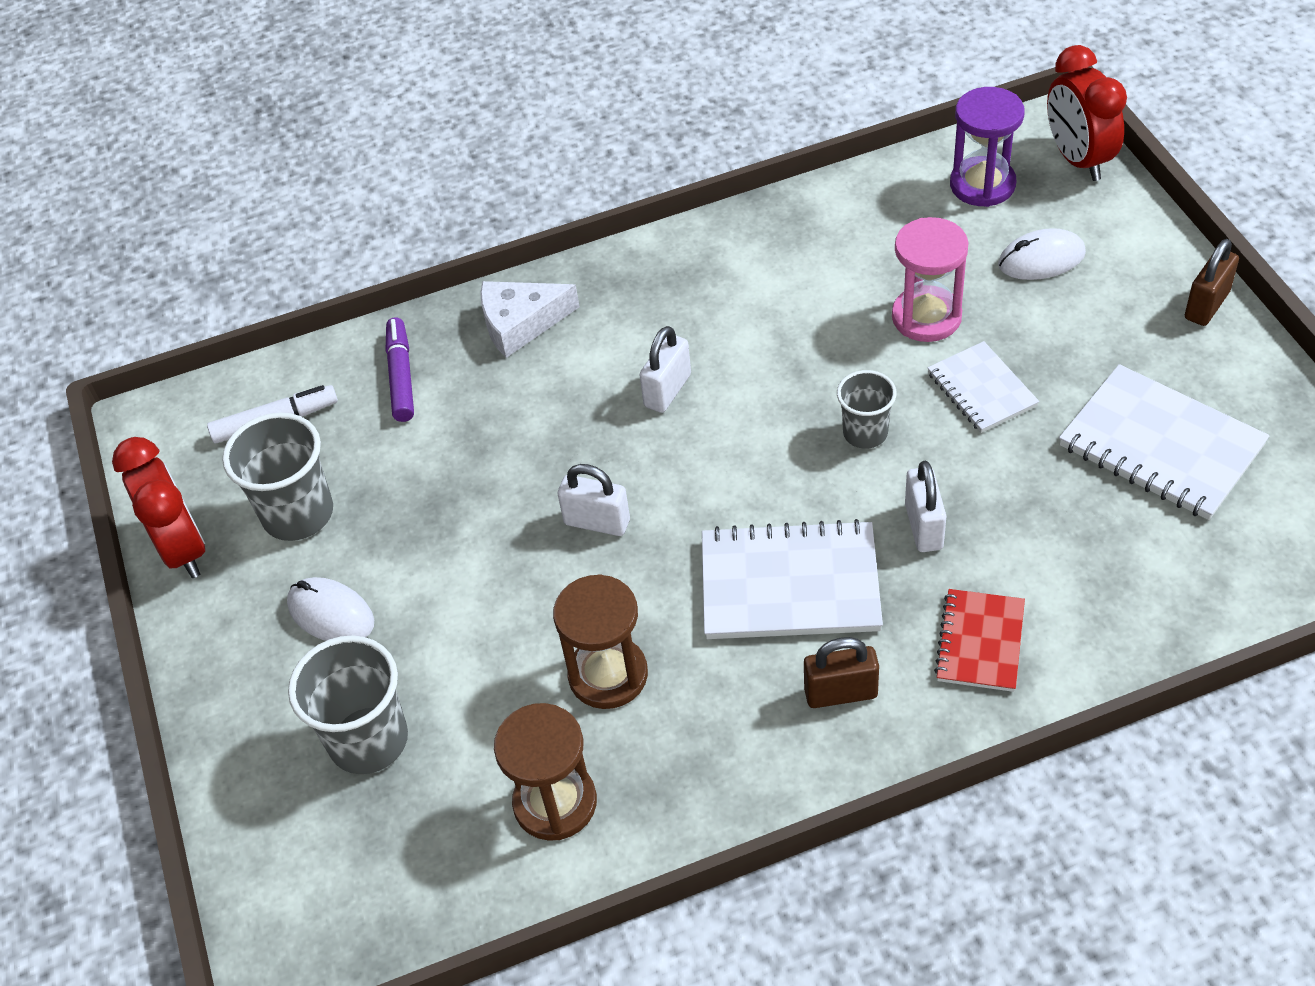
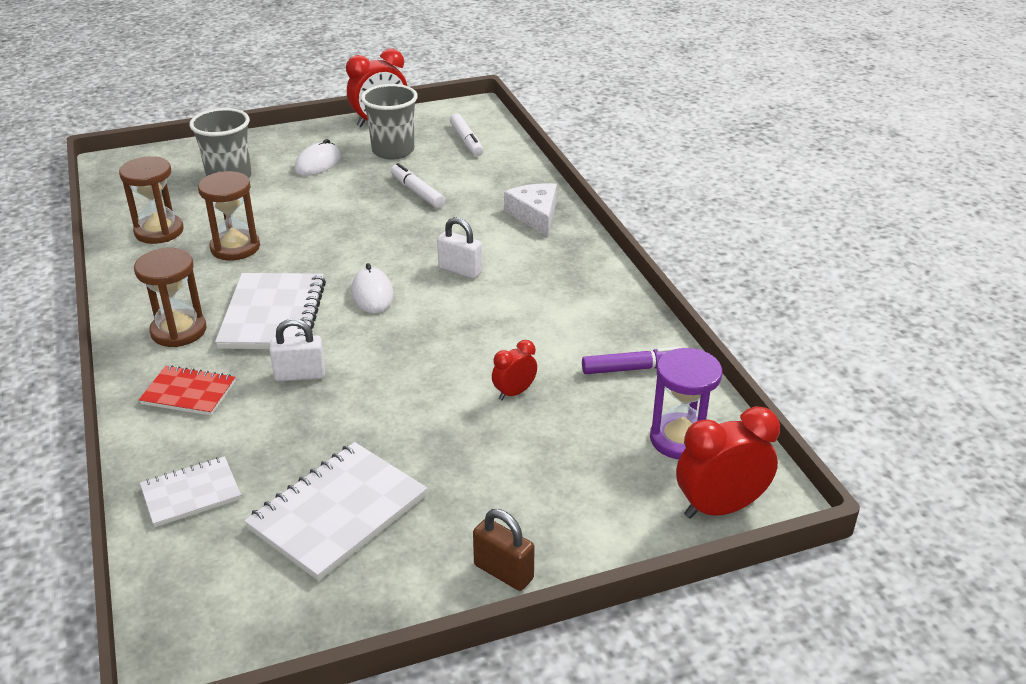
camera: 85 degrees right, 15 degrees down
purple marker [386,317,414,422] -> purple marker moved to [582,347,681,374]
white padlock [558,464,630,536] -> none
brown padlock [804,637,879,708] -> brown hourglass [134,248,206,347]
grey cup [837,370,896,449] -> none
pink hourglass [892,217,969,342] -> red clock [492,340,537,400]
white notebook [928,341,1039,433] -> white notebook moved to [140,456,241,527]
white mouse [998,228,1086,280] -> white mouse moved to [351,263,394,313]
none -> white marker [391,163,445,208]

